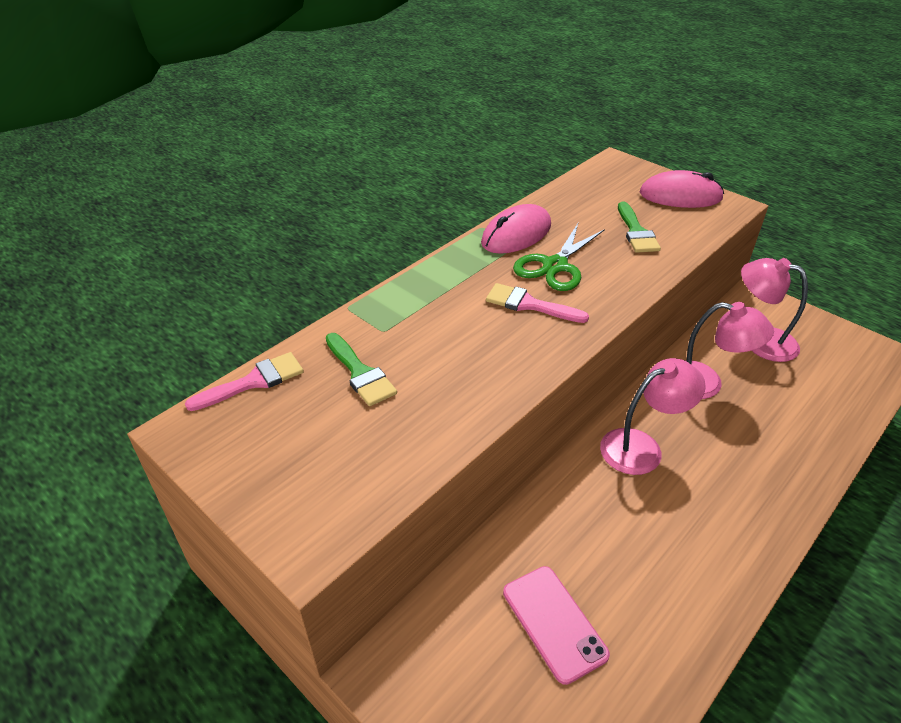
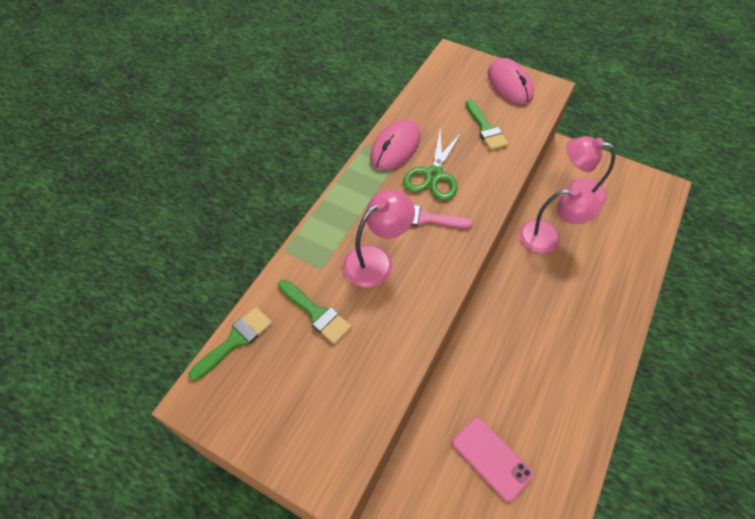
camera: 15 degrees left, 15 degrees up
pink brush [185,352,304,411] -> green brush [188,307,272,381]
pink lamp [600,358,706,475] -> pink lamp moved to [343,190,415,287]
pink mouse [640,170,724,208] -> pink mouse turned 75 degrees clockwise [488,58,534,105]

